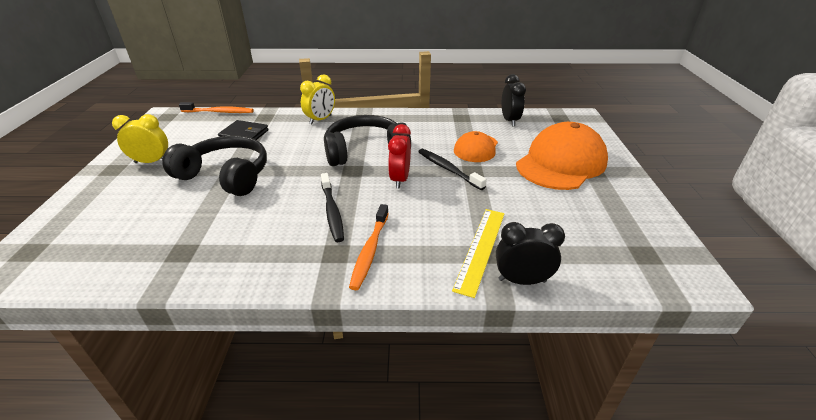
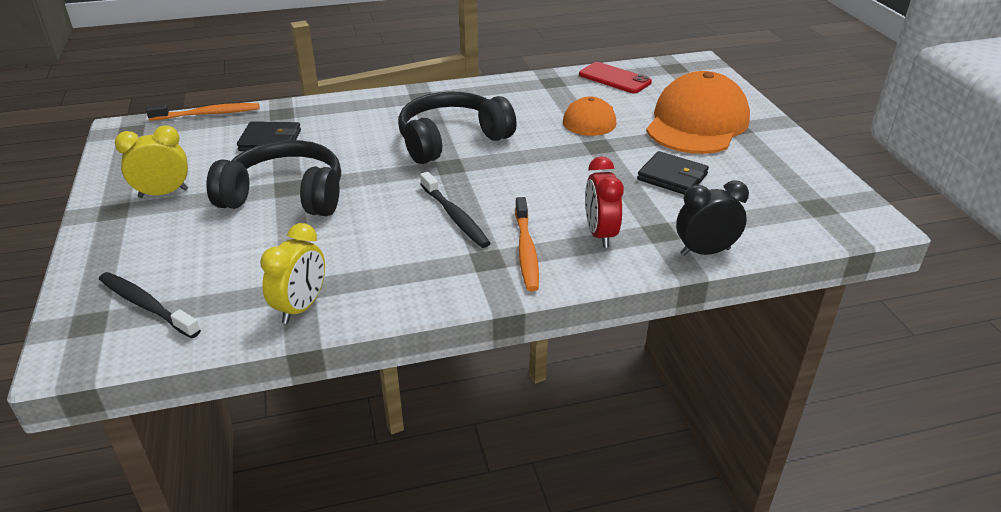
camera: 15 degrees left, 0 degrees up
yellow clock [300,74,335,124] -> yellow clock moved to [260,223,325,324]
red clock [388,124,411,189] -> red clock moved to [585,156,624,248]
black toothbrush [418,149,487,190] -> black toothbrush moved to [99,272,201,339]
yellow ruler [452,209,505,298] -> none
black clock [502,74,526,126] -> red phone [579,62,652,93]
none -> black wallet [637,151,709,194]

